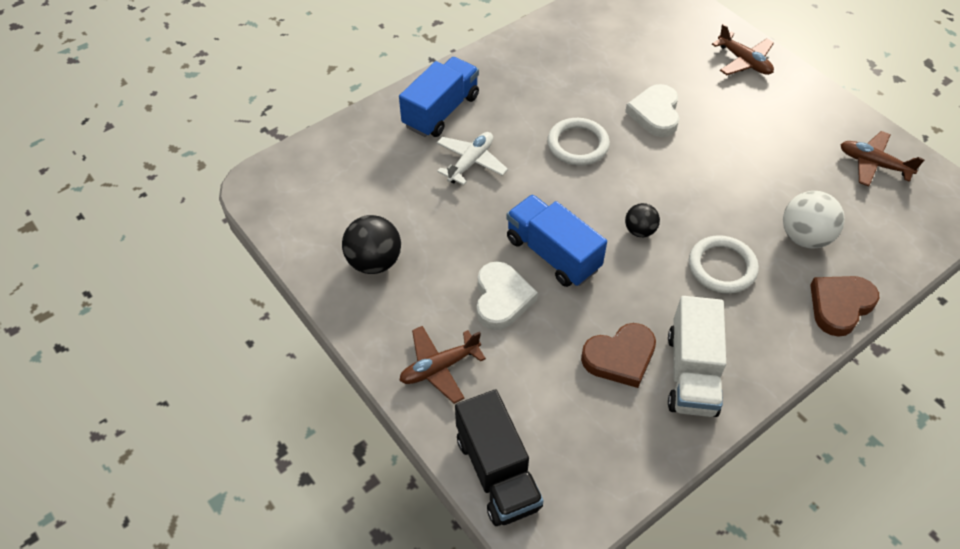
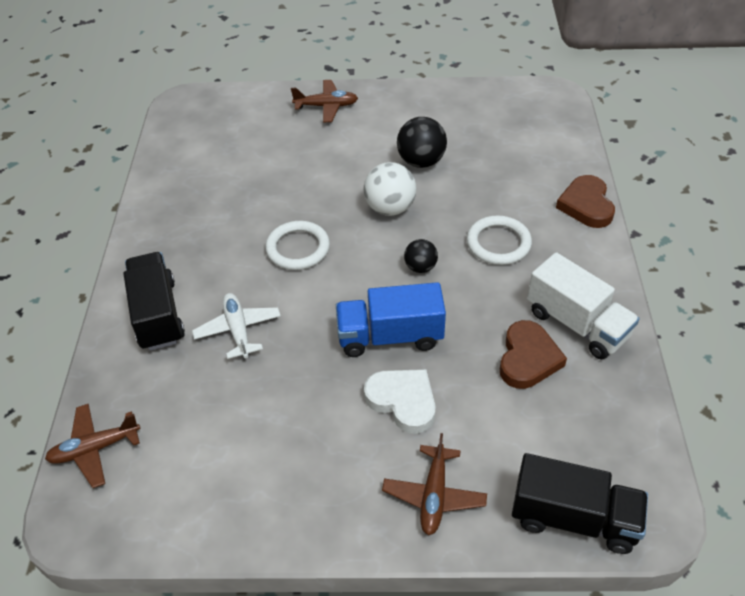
camera: 50 degrees left, 5 degrees down
black ball [342,215,401,274] -> black ball moved to [397,117,447,168]
blue truck [399,57,479,137] -> black truck [124,252,185,351]
white heart [625,84,679,137] -> none
white ball [783,191,845,249] -> white ball moved to [364,162,417,216]
brown plane [840,131,925,186] -> brown plane moved to [45,404,141,488]

